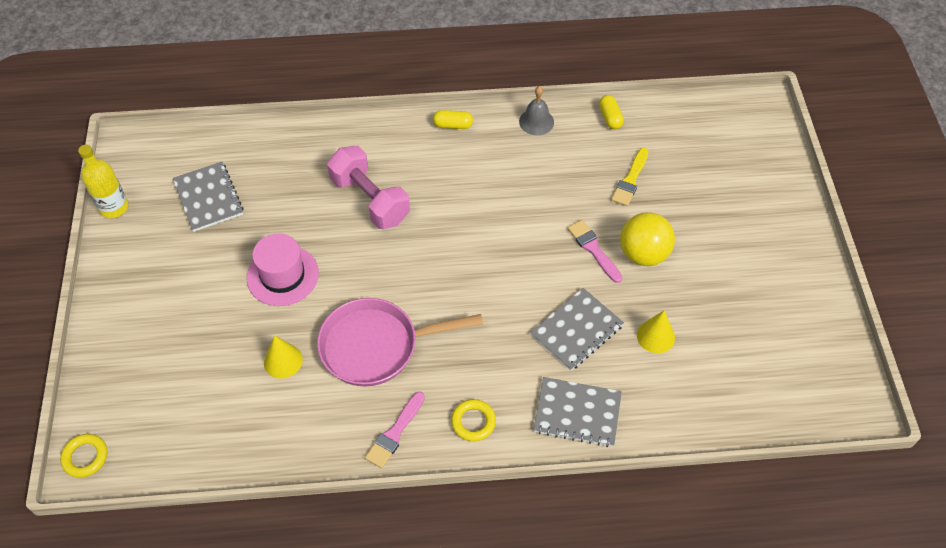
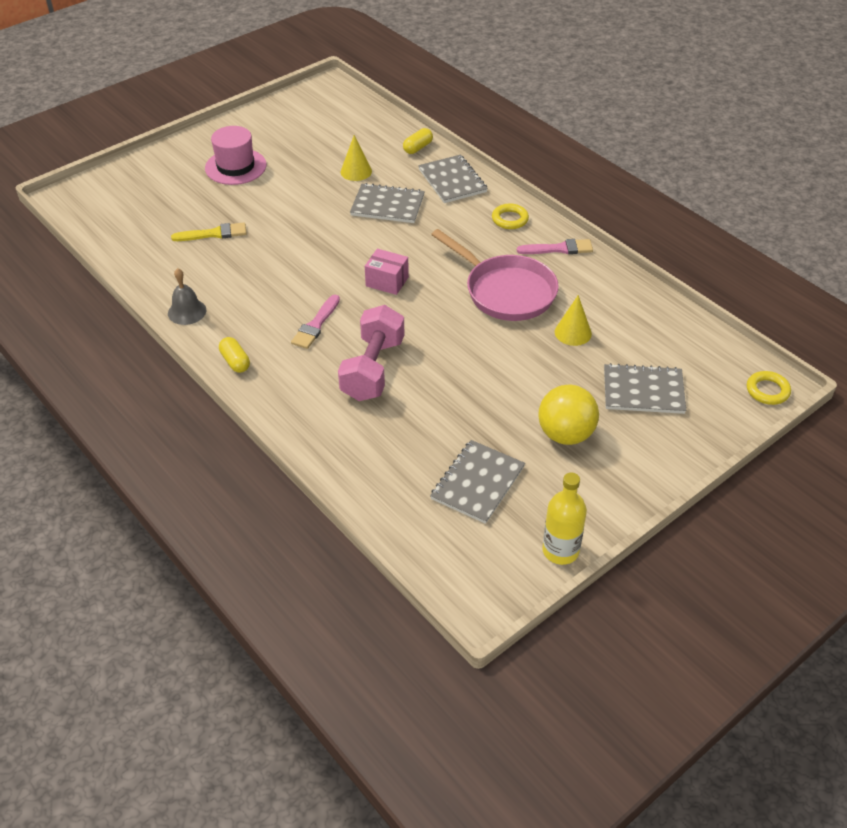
camera: 125 degrees left, 10 degrees down
pink hat [246,234,319,306] -> pink hat moved to [205,126,267,185]
pink brush [567,220,622,283] -> pink brush moved to [291,295,340,349]
yellow capsule [599,95,624,129] -> yellow capsule moved to [403,128,433,154]
yellow ball [620,212,675,266] -> yellow ball moved to [538,385,599,445]
none -> pink box [365,249,409,295]
none -> grey notebook [604,363,686,414]

